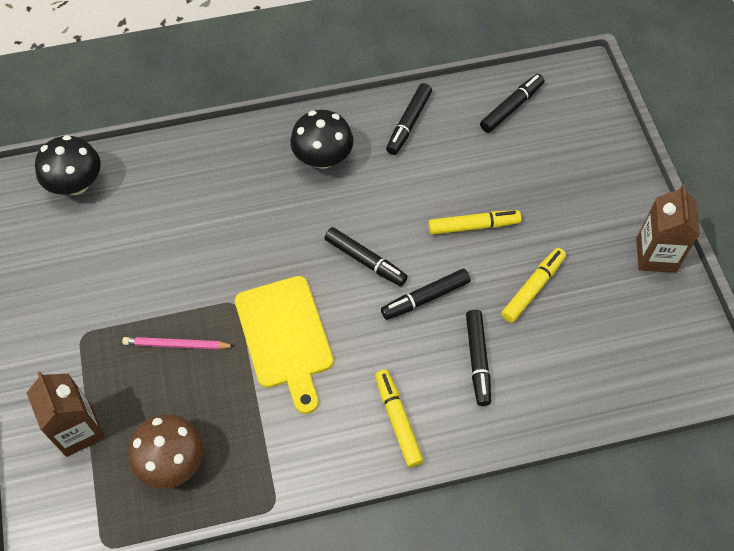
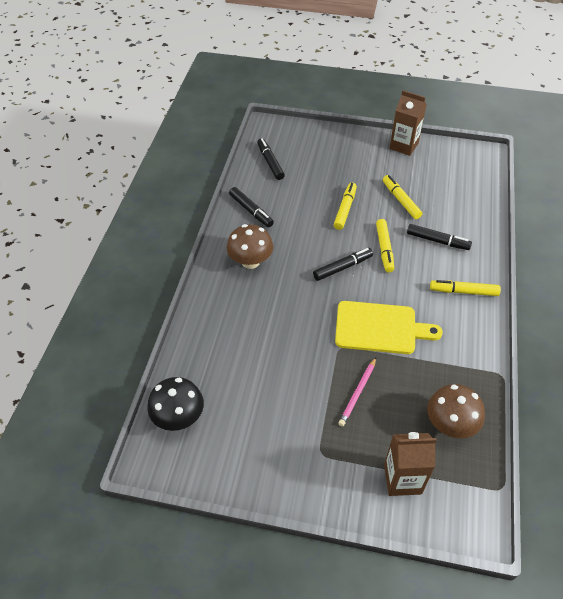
camera: 65 degrees left, 10 degrees down
black mushroom [290,110,354,169] -> brown mushroom [227,224,273,269]
black marker [381,269,470,320] -> yellow marker [376,219,394,272]

